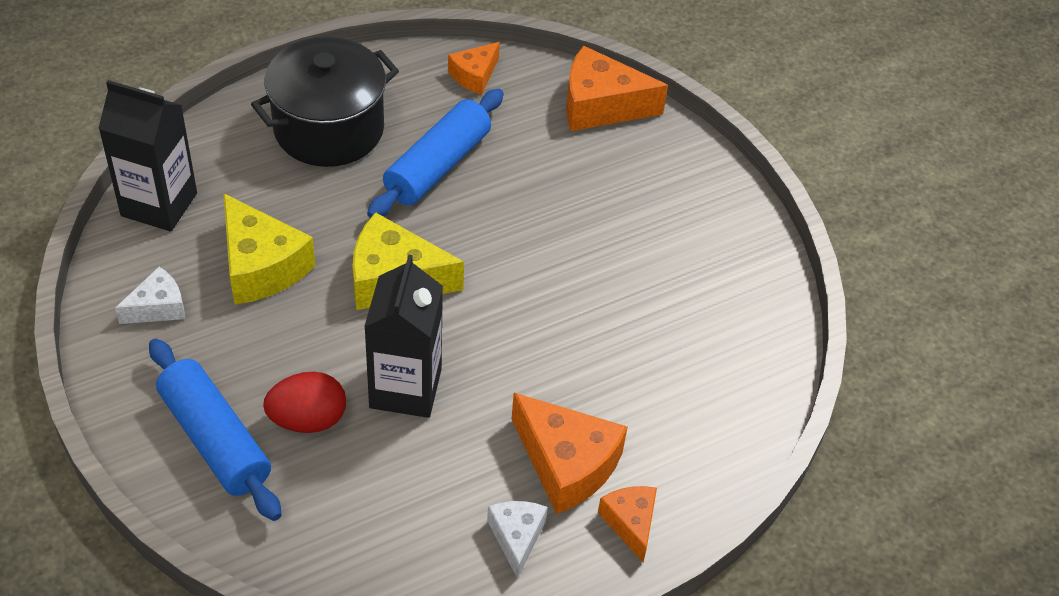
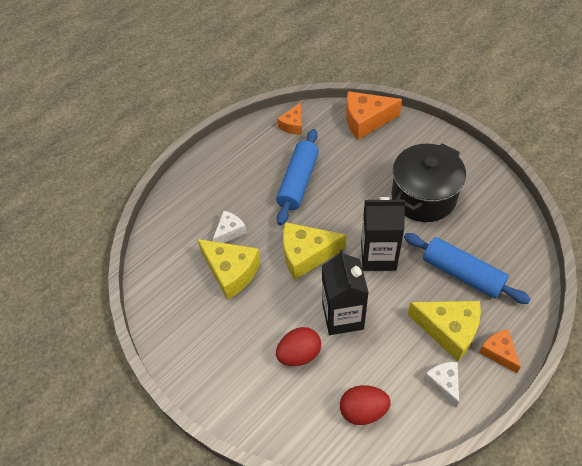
camera: 10 degrees left, 5 degrees up
black carton [98,80,197,232] -> black carton moved to [361,197,406,271]
white cheese [115,267,185,324] -> white cheese moved to [213,211,247,243]
blue rolling pin [149,339,282,521] -> blue rolling pin moved to [404,233,531,304]
black pot [251,37,399,167] -> black pot moved to [391,143,466,222]
orange cheese [512,393,628,514] -> yellow cheese [407,301,481,361]
none -> red egg [340,385,391,425]

